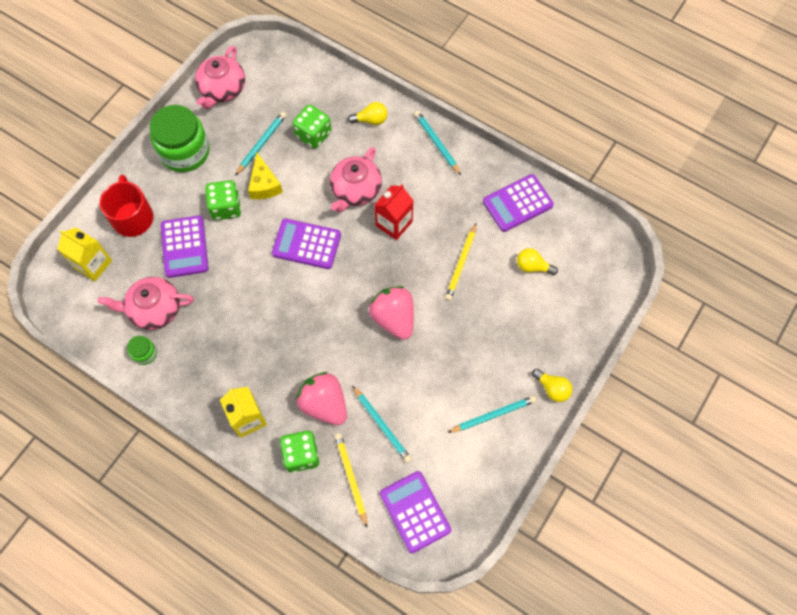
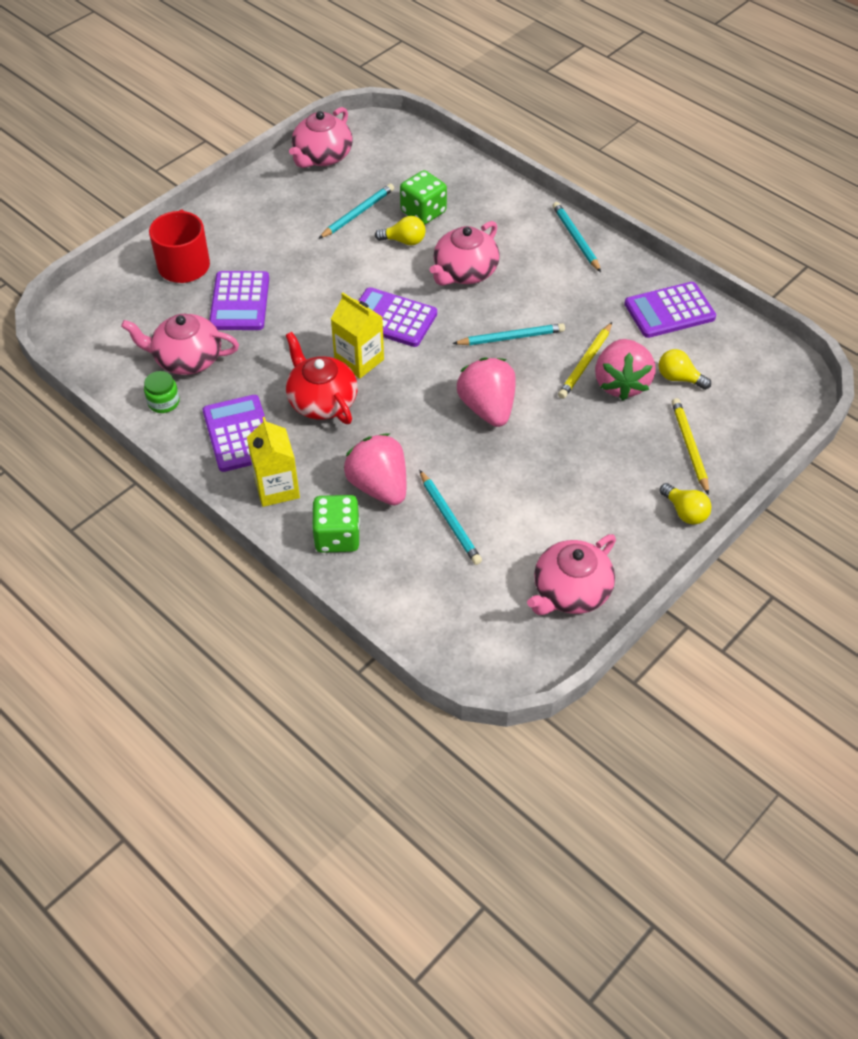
camera: 10 degrees right, 15 degrees down
yellow carton [57,227,112,281] -> yellow carton moved to [331,293,384,379]
green jar [150,105,209,172] -> none
green dice [205,180,241,220] -> none
yellow cheese [248,153,283,199] -> none
yellow pencil [335,433,367,528] -> yellow pencil moved to [672,398,709,495]
yellow light bulb [348,102,387,125] -> yellow light bulb moved to [375,216,426,245]
red carton [375,184,414,240] -> none
purple calculator [380,471,451,553] -> purple calculator moved to [203,395,266,472]
turquoise pencil [447,396,536,433] -> turquoise pencil moved to [452,323,565,345]
none -> red teapot [286,332,358,424]
none -> pink teapot [527,534,616,615]
none -> pink strawberry [595,339,656,400]

